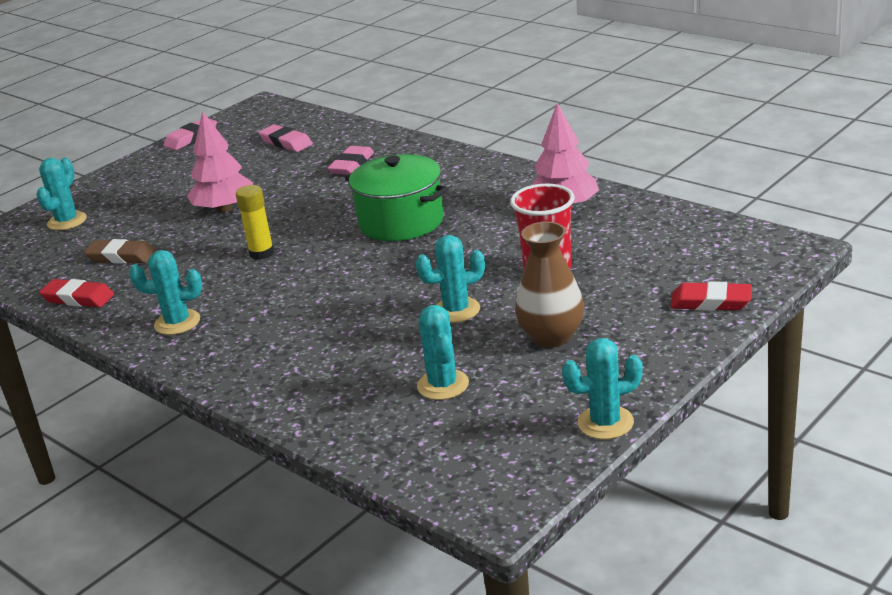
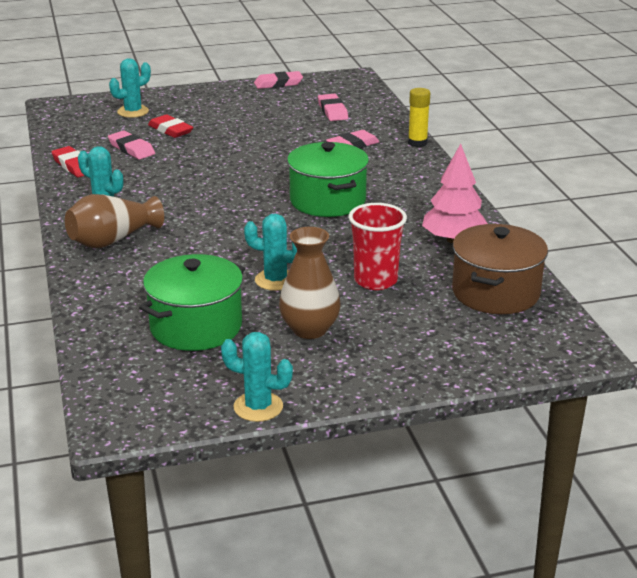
camera: 30 degrees right, 0 degrees up
brown eraser [84,239,156,264] -> pink eraser [108,130,155,160]
pink tree [187,111,253,213] -> none
yellow glue stick [236,185,274,260] -> yellow glue stick moved to [408,88,430,147]
turquoise cactus [417,305,469,400] -> green pot [139,254,245,351]
red eraser [670,281,752,311] -> red eraser moved to [148,114,193,138]
none -> brown vase [65,194,164,248]
none -> brown pot [452,224,548,314]

